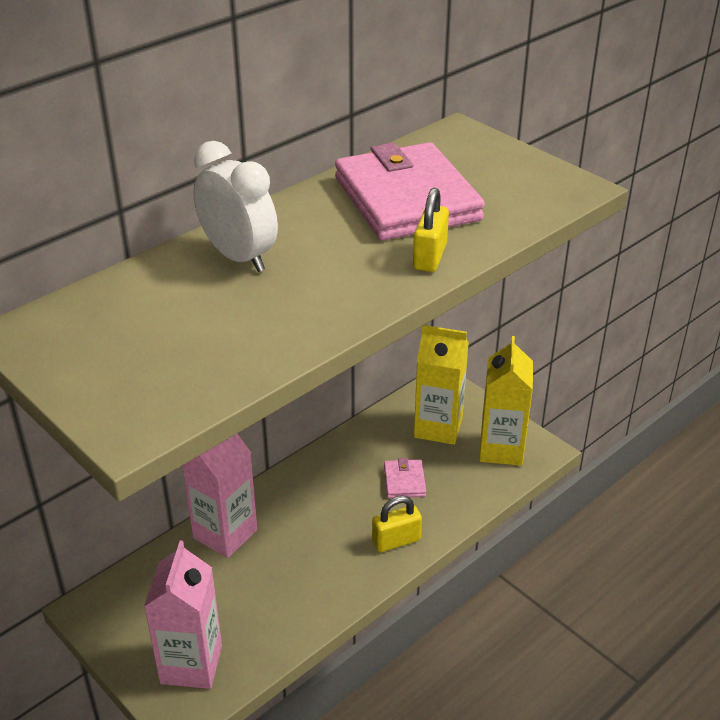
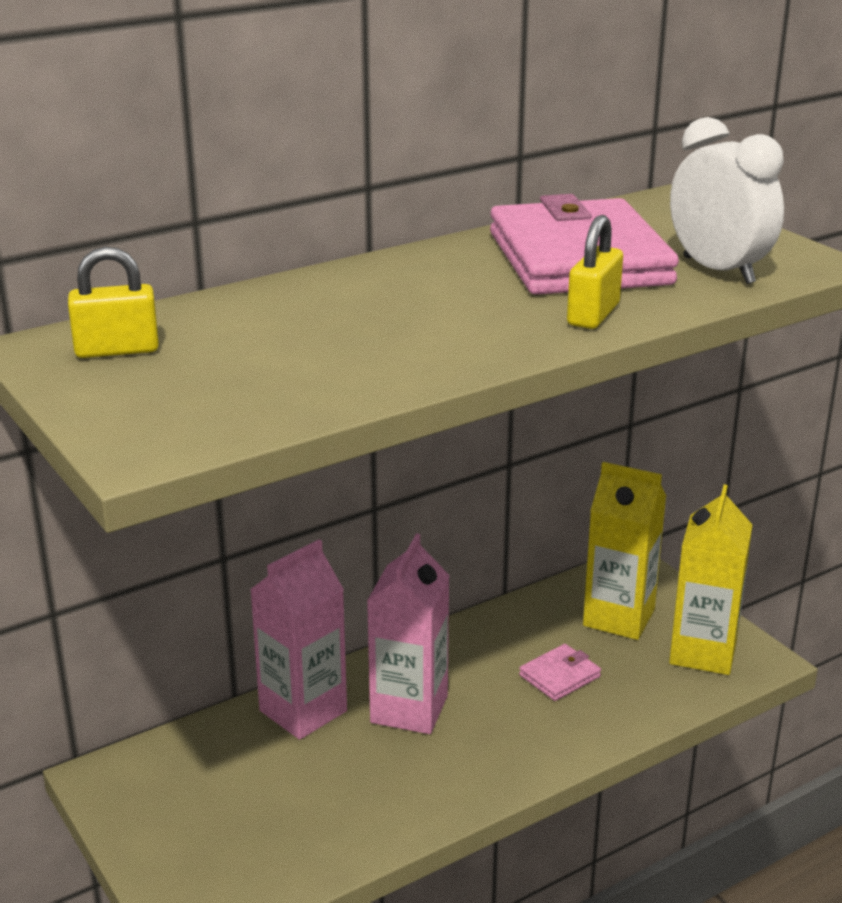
camera: 10 degrees right, 10 degrees down
pink carton [144,541,222,689] -> pink carton moved to [367,534,450,734]
white clock [193,141,278,272] -> white clock moved to [670,117,784,284]
yellow padlock [372,496,422,552] -> yellow padlock moved to [68,247,159,358]
pink wallet [384,458,426,498] -> pink wallet turned 45 degrees clockwise [519,644,601,701]

